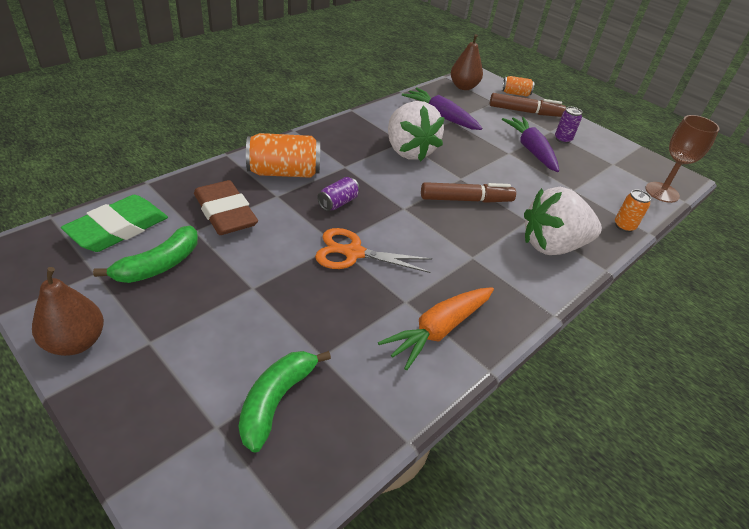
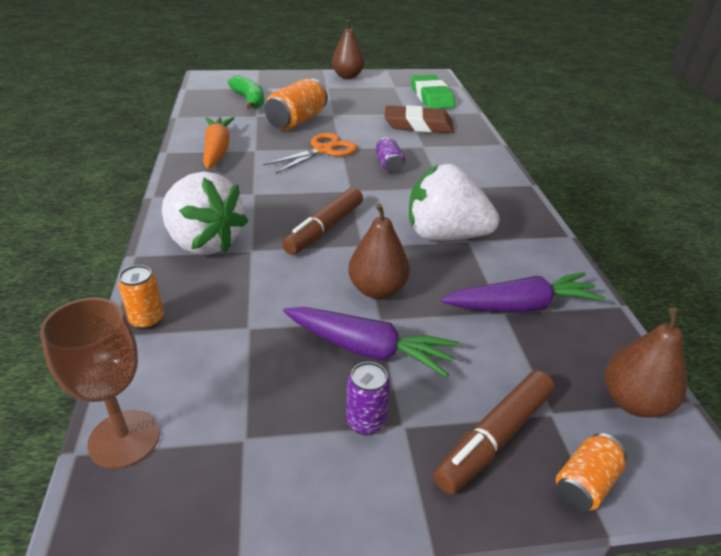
camera: 130 degrees right, 5 degrees down
green banana [93,226,198,283] -> none
orange can [246,133,320,178] -> orange can moved to [265,79,328,130]
white strawberry [524,187,602,255] -> white strawberry turned 105 degrees clockwise [162,171,248,255]
none -> brown pear [348,204,410,299]

